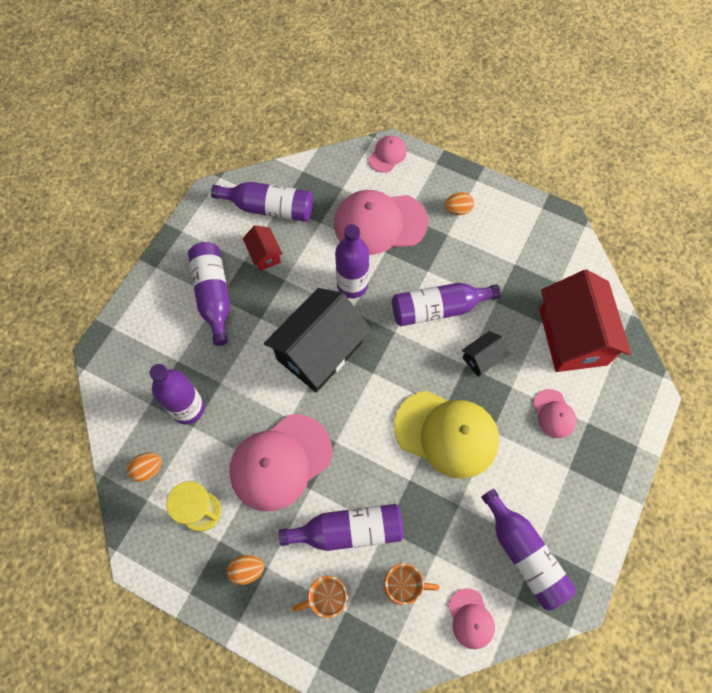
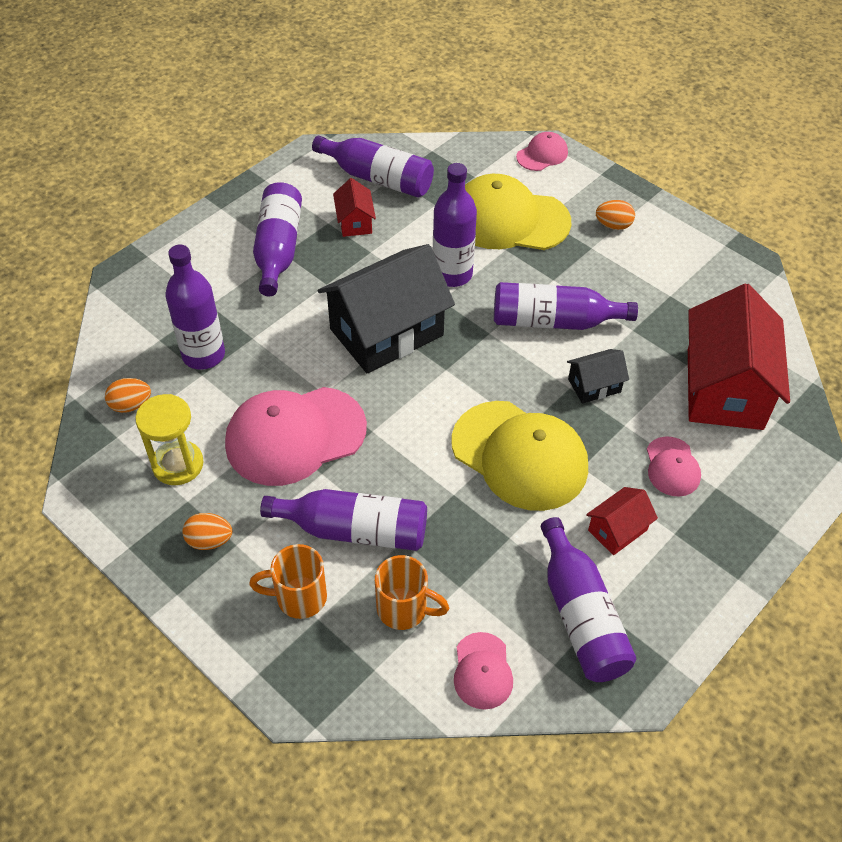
camera: 15 degrees right, 15 degrees down
pink cap [334,190,428,255] -> yellow cap [465,174,571,250]
none -> red house [586,487,658,555]

